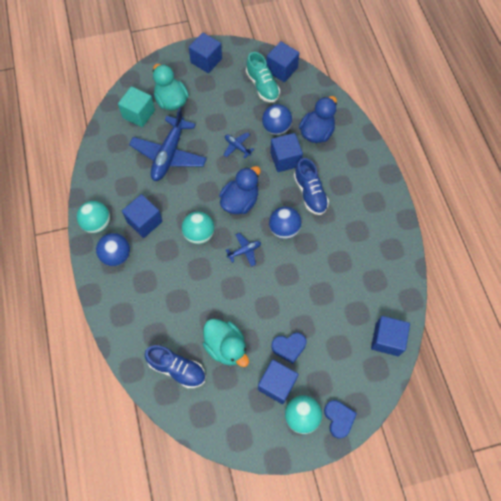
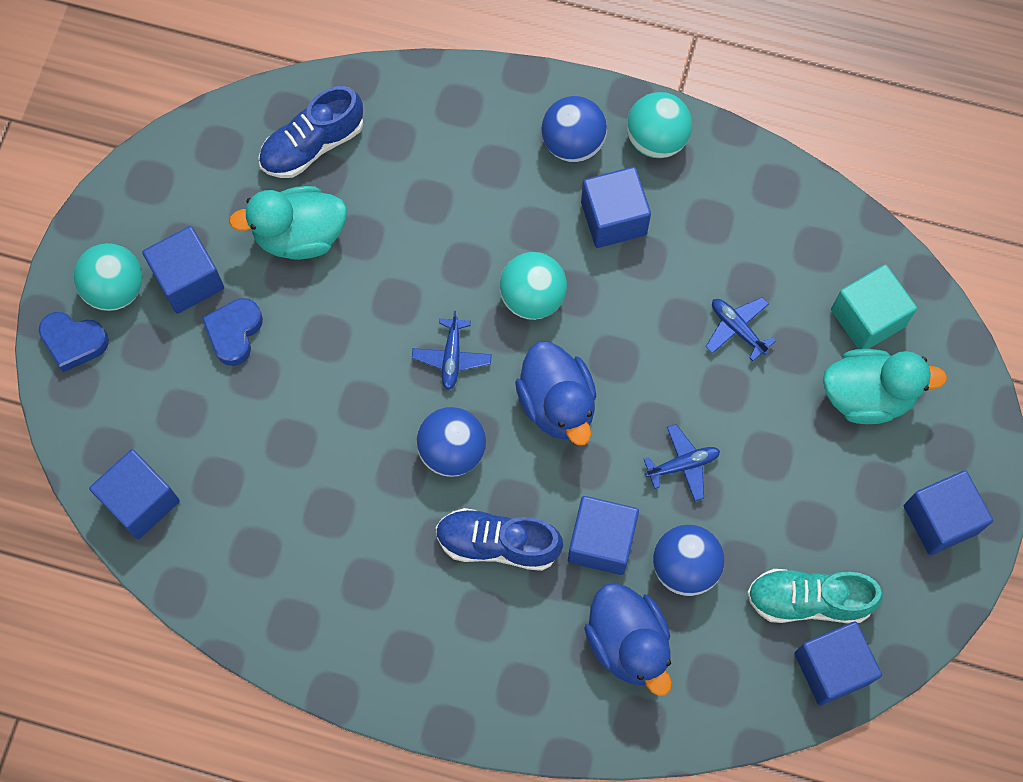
camera: 120 degrees right, 5 degrees up
blue plane [129,107,207,181] -> blue plane [706,297,776,361], size x0.45

